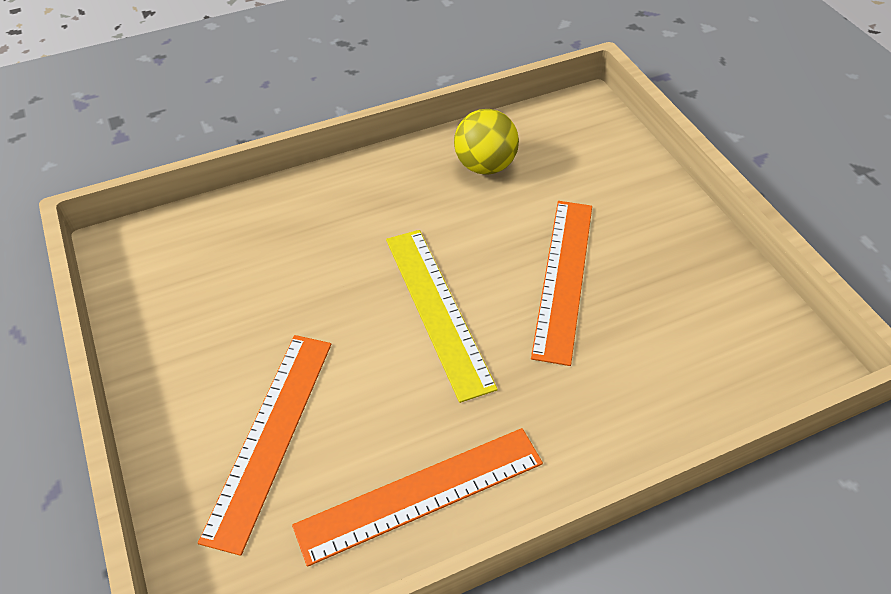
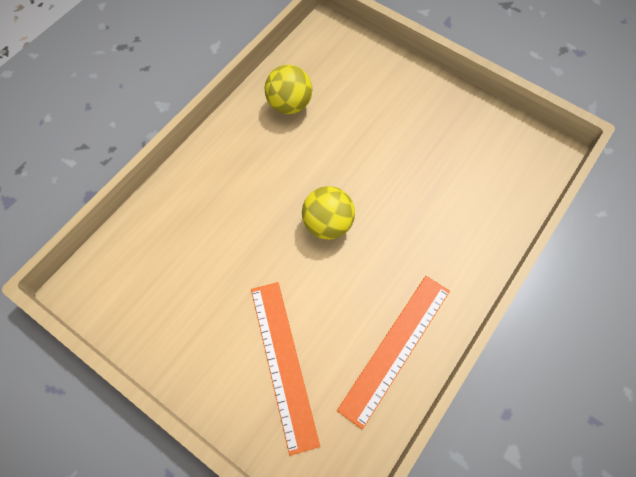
camera: 30 degrees left, 15 degrees up
yellow ruler [386,230,498,403] -> yellow ball [302,186,355,240]
orange ruler [531,201,592,366] -> none

